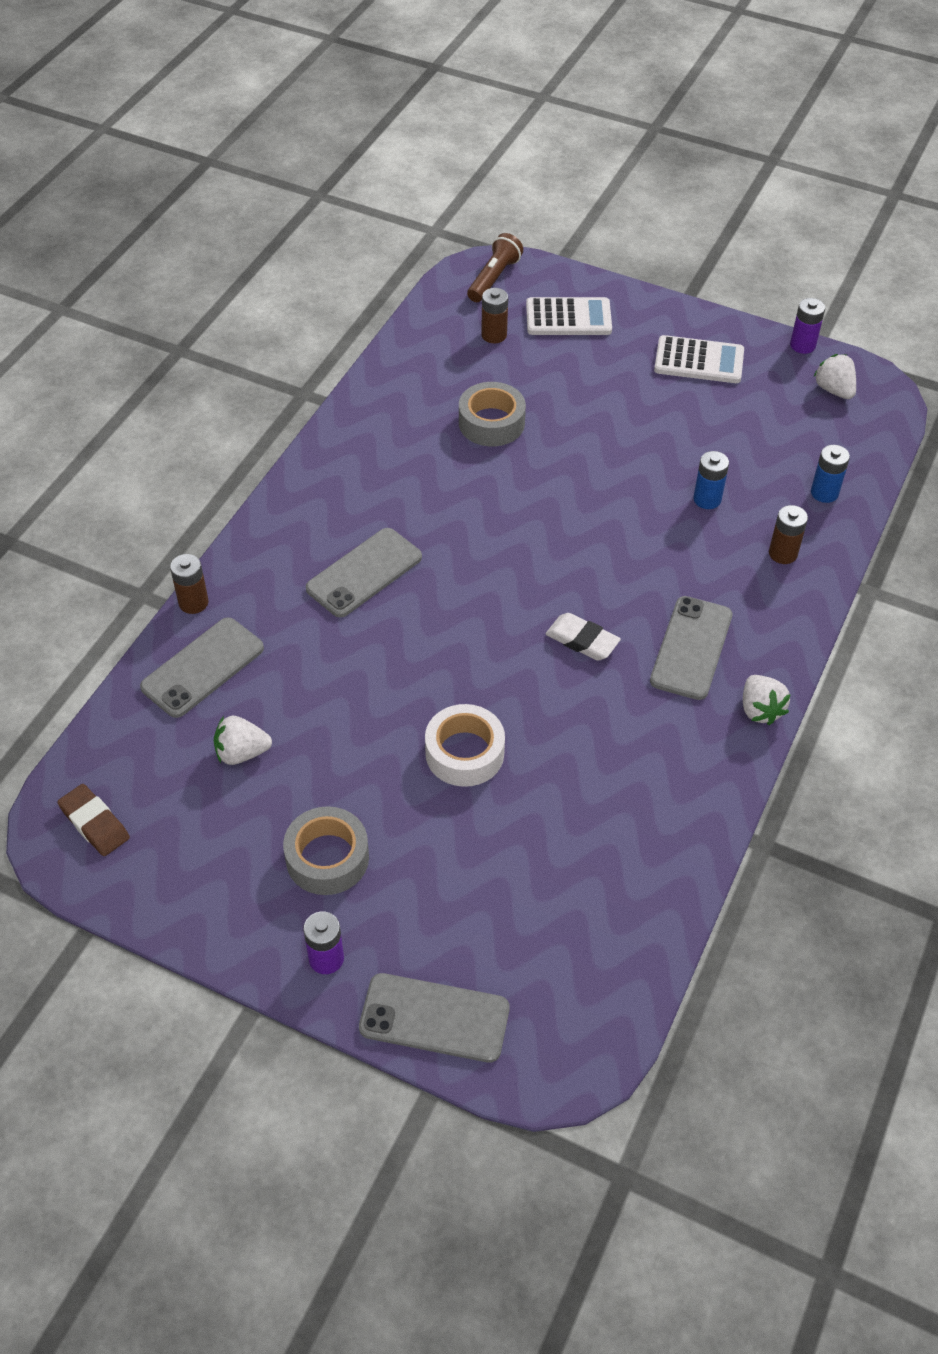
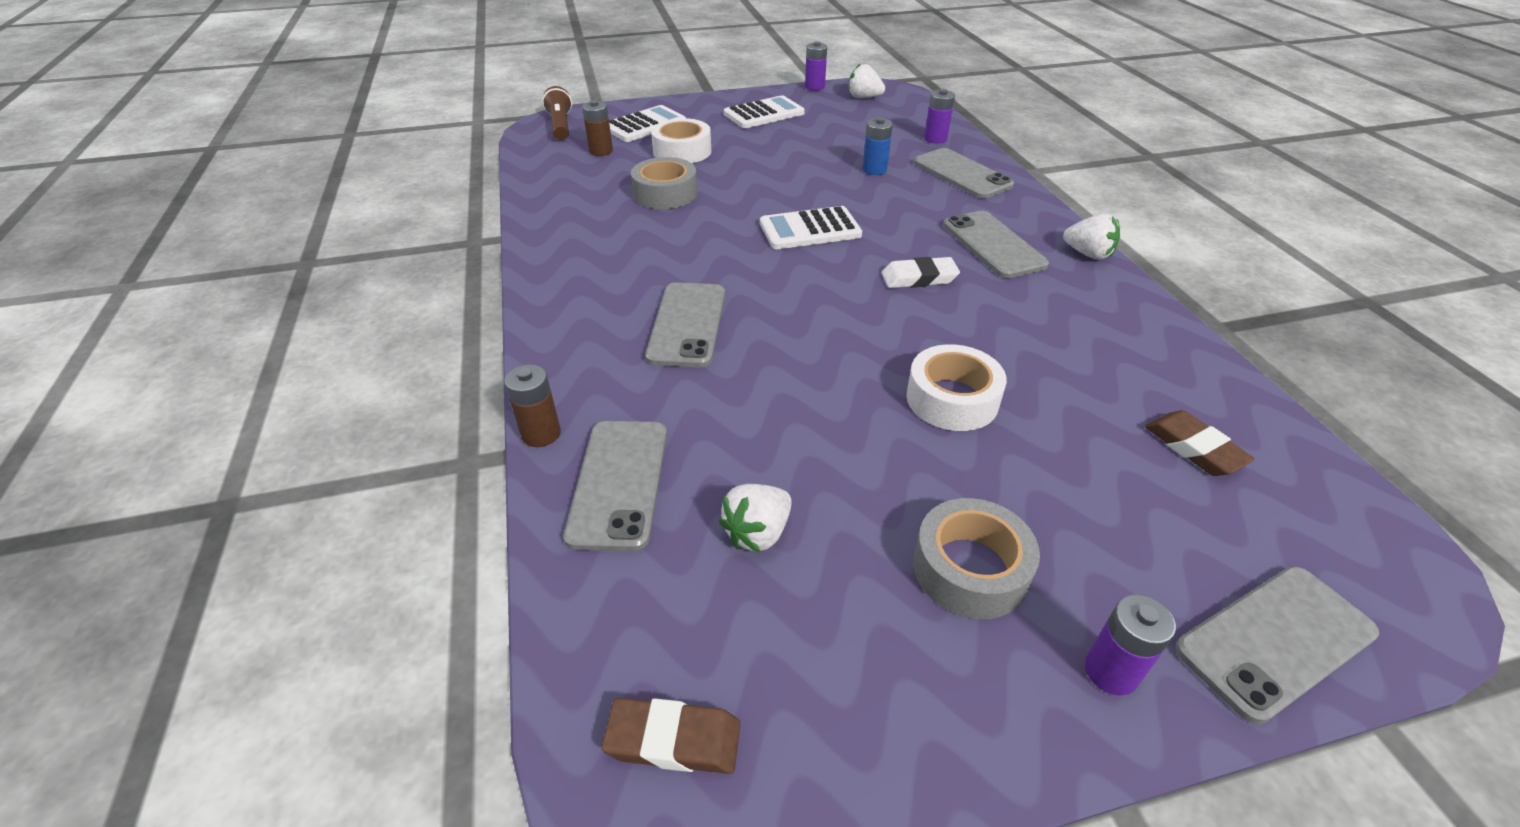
camera: 40 degrees left, 10 degrees down
brown battery [769,505,808,564] -> grey phone [914,148,1014,199]
blue battery [811,445,850,503] -> purple battery [924,89,955,144]
none -> white tape [651,118,711,163]
none -> white calculator [760,206,862,249]
none -> brown eraser [1145,410,1255,476]

